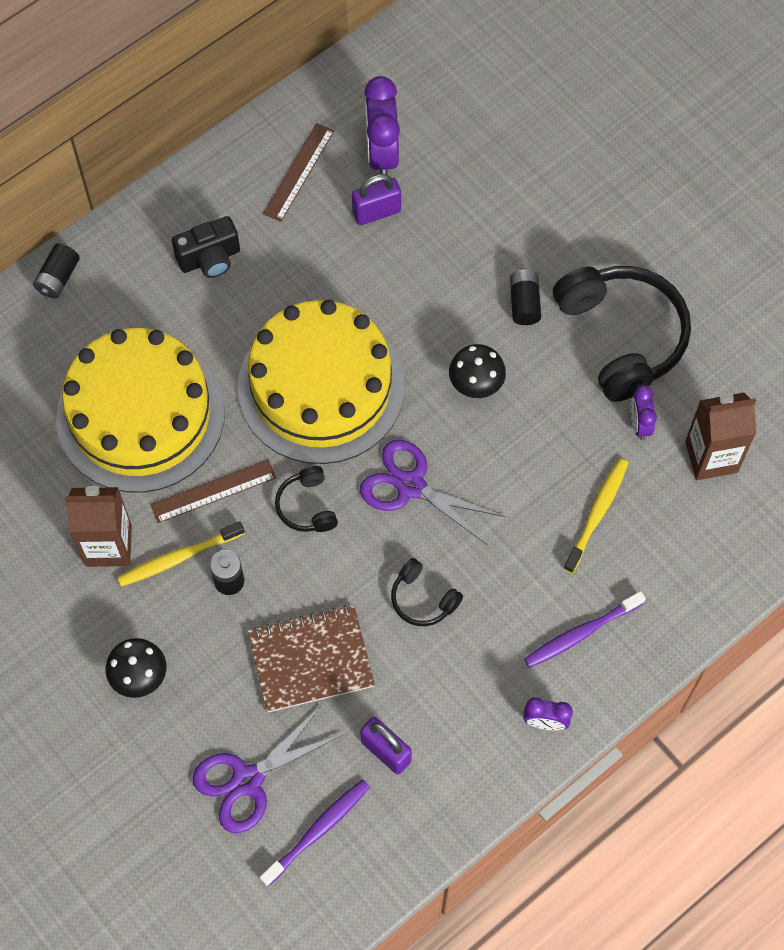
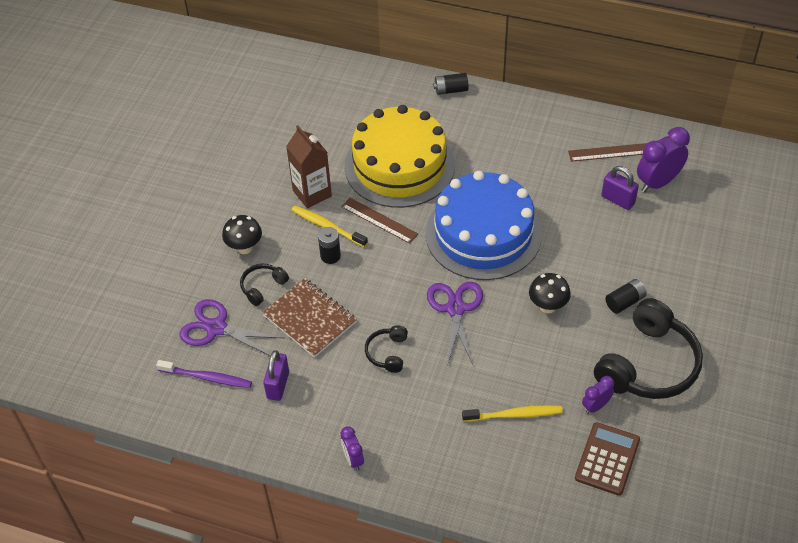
camera: 60 degrees right, 15 degrees down
black camera [172,216,240,278] -> none
yellow cake [238,300,405,464] -> blue cake [426,171,542,280]
black headphones [275,466,338,532] -> black headphones moved to [240,264,289,306]
purple toothbrush [524,591,646,668] -> none
brown carton [685,392,756,480] -> brown calculator [575,422,640,496]

